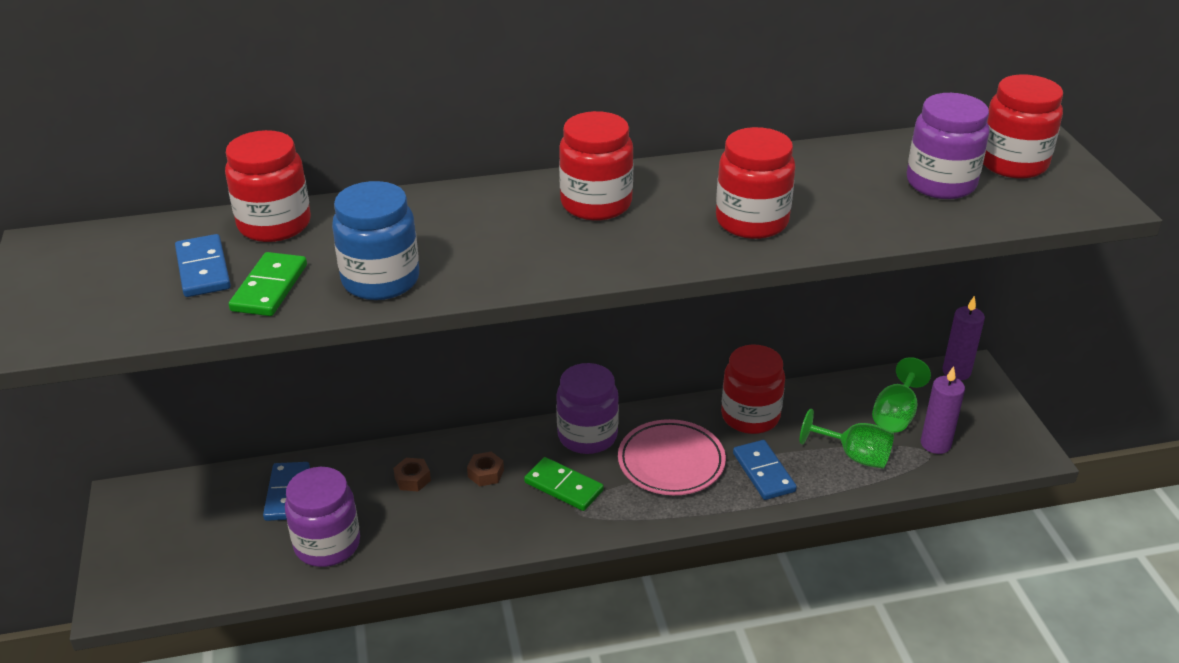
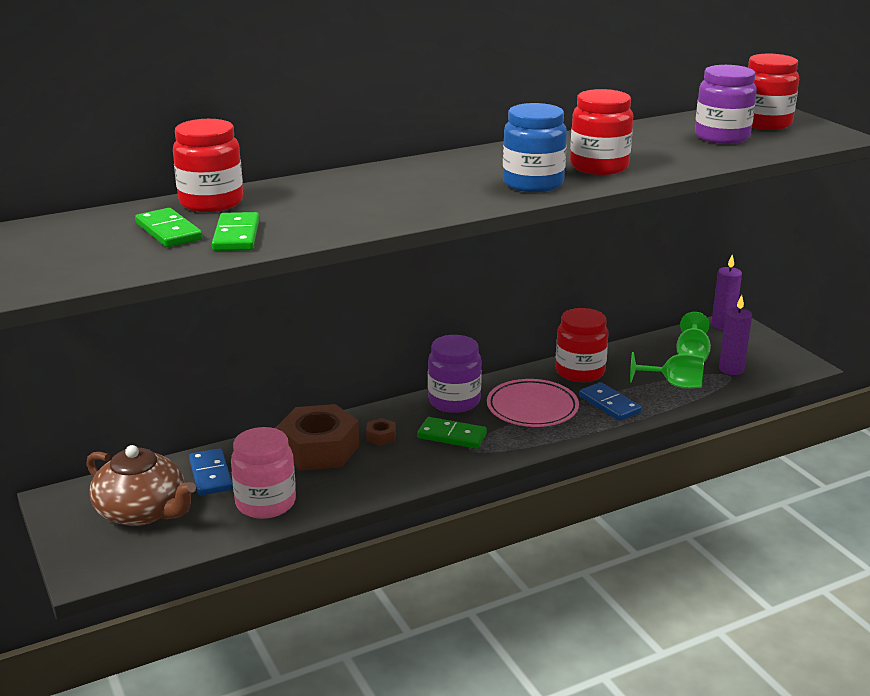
camera: 15 degrees left, 10 degrees down
blue domino [175,234,231,297] -> green domino [135,208,202,247]
purple jar [285,467,360,567] -> pink jar [231,427,296,519]
blue jar [332,181,419,300] -> blue jar moved to [503,103,567,192]
brown nut [393,458,431,491] -> brown nut [277,404,359,471], size x2.44
red jar [559,111,633,220] -> none
none -> brown teapot [86,445,196,526]

